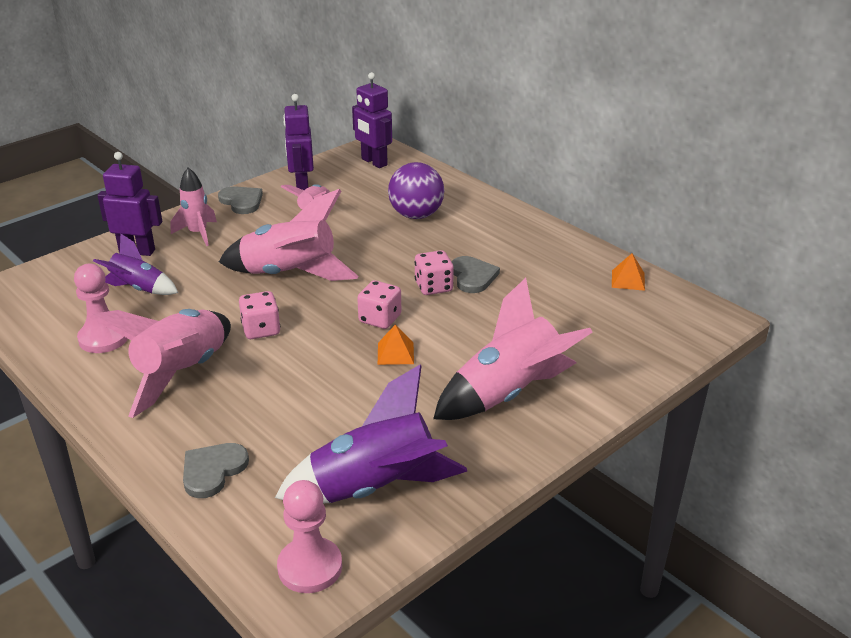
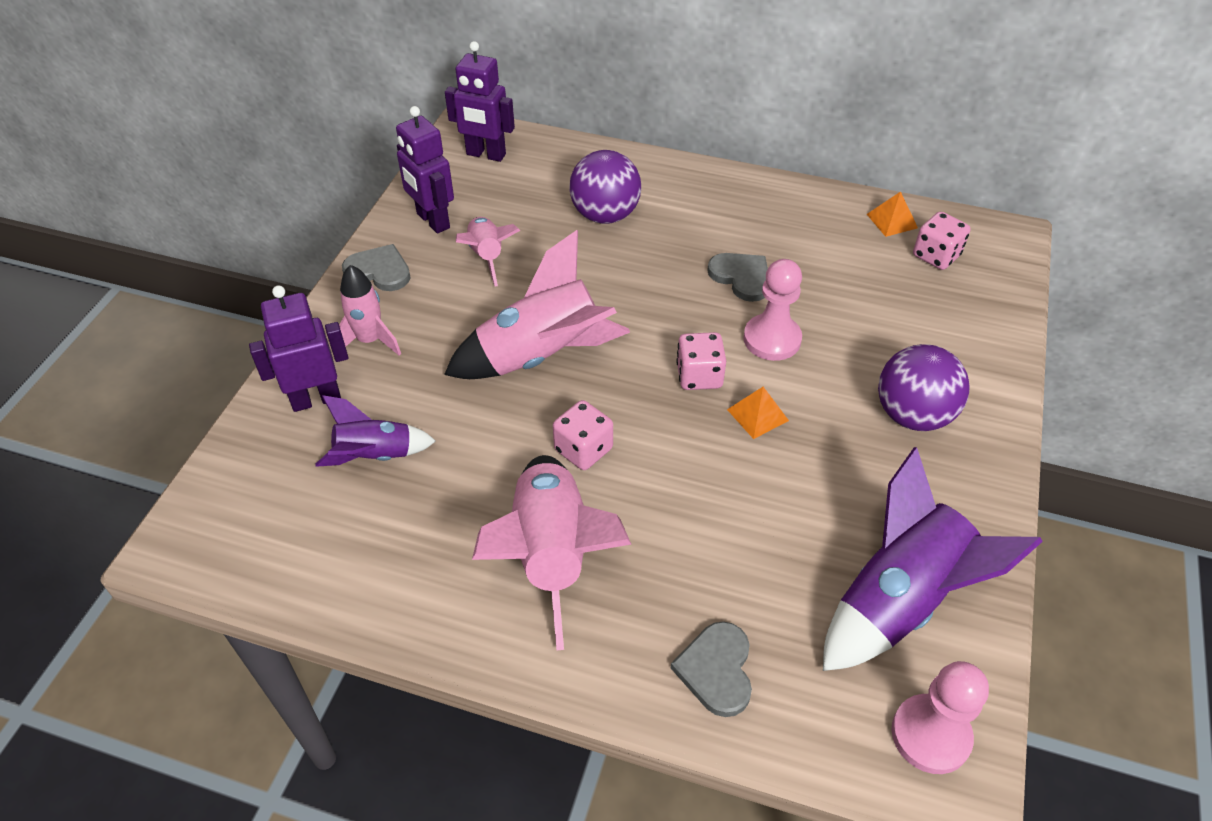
camera: 30 degrees left, 15 degrees up
pink pawn [74,264,128,353] -> pink pawn moved to [743,259,802,361]
pink dice [414,250,454,295] -> pink dice moved to [913,211,971,270]
pink rocket [433,278,593,420] -> purple ball [878,344,970,431]

